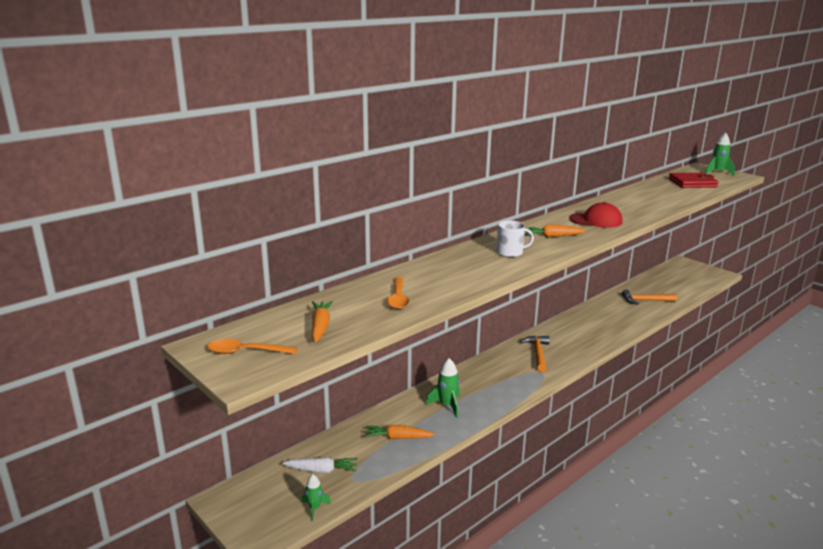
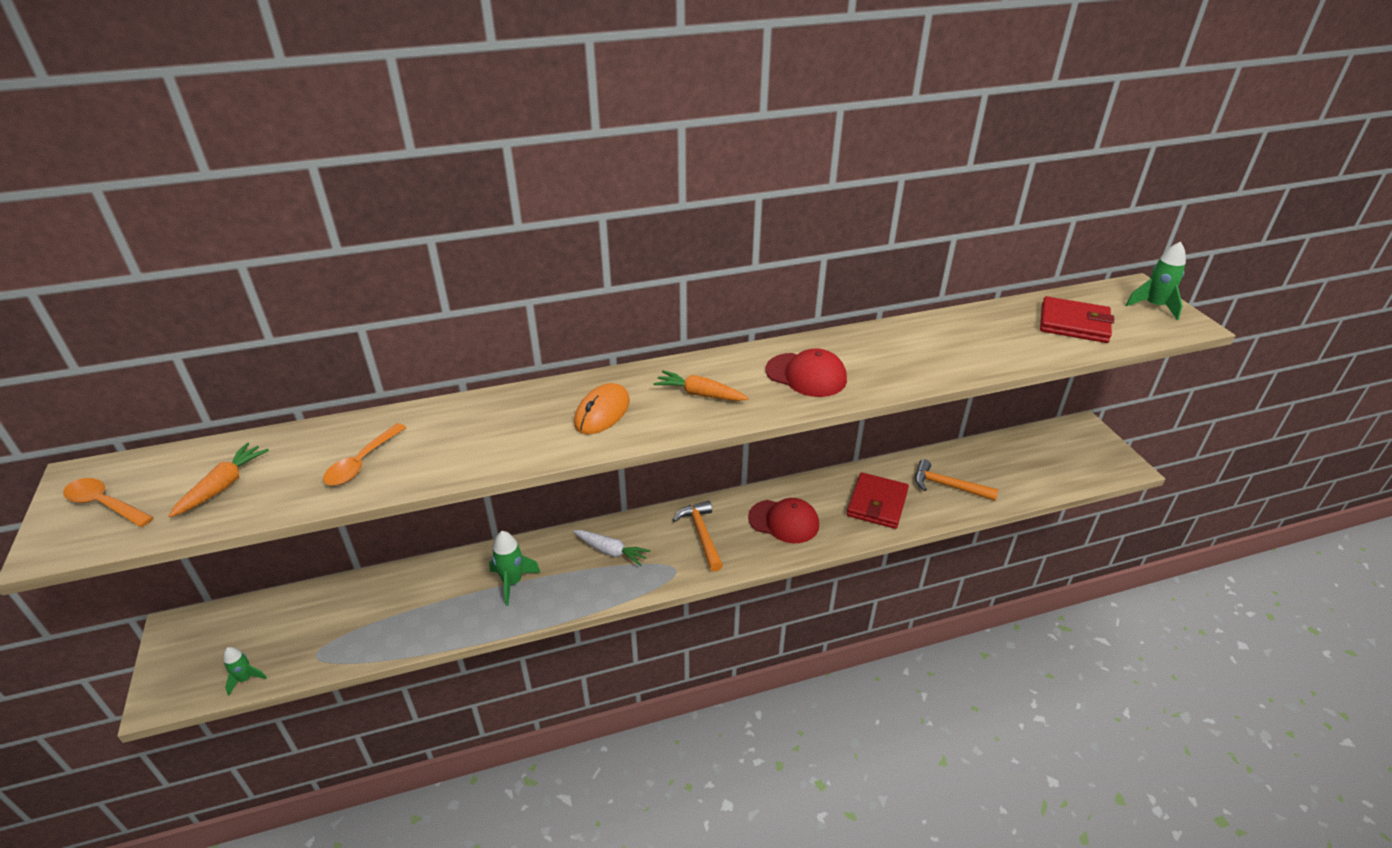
camera: 25 degrees right, 15 degrees up
white carrot [282,457,358,473] -> white carrot moved to [573,530,651,566]
orange carrot [365,425,435,439] -> none
white mug [496,221,534,257] -> orange mouse [574,383,630,435]
orange hammer [520,336,550,372] -> orange hammer turned 45 degrees counterclockwise [673,501,723,572]
none -> red cap [748,498,819,543]
none -> red wallet [847,472,909,529]

